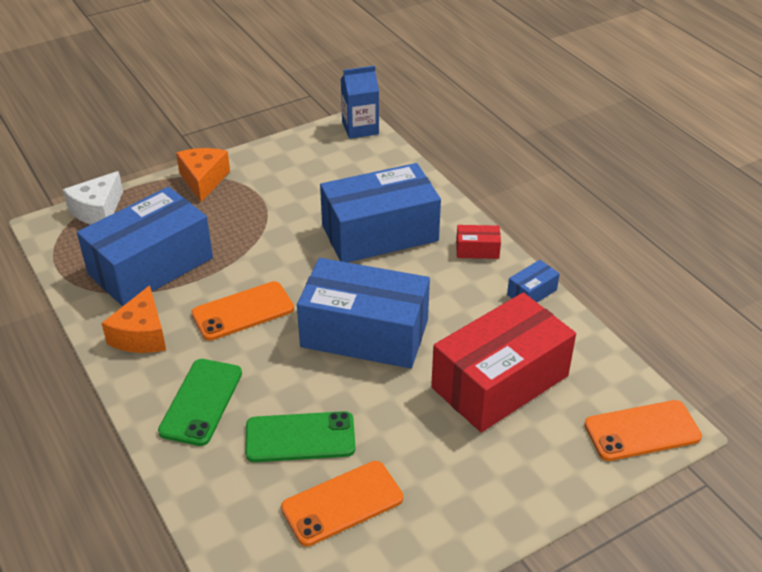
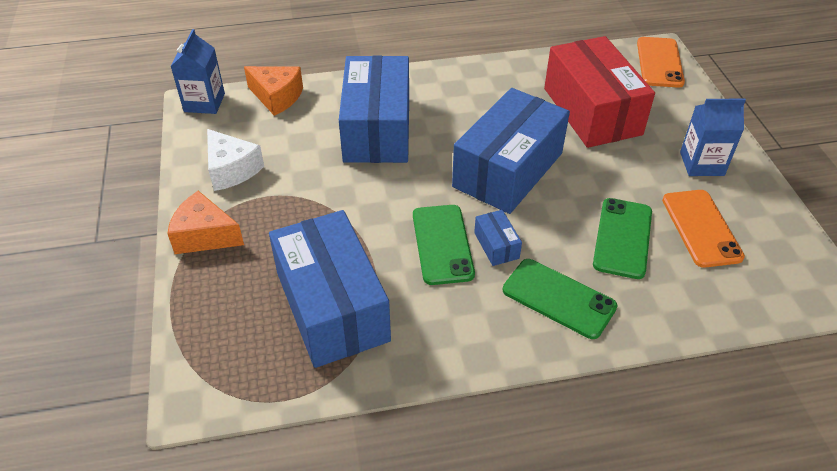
camera: 70 degrees left, 5 degrees up
white cheese [63,171,123,225] -> white cheese moved to [207,129,264,191]
orange cheese [101,285,166,353] -> orange cheese moved to [244,66,303,116]
orange phone [191,281,294,341] -> green phone [413,205,475,285]
red box [456,225,501,259] -> none
blue box [507,260,560,302] -> blue box moved to [474,210,522,266]
none -> blue carton [680,99,746,176]

